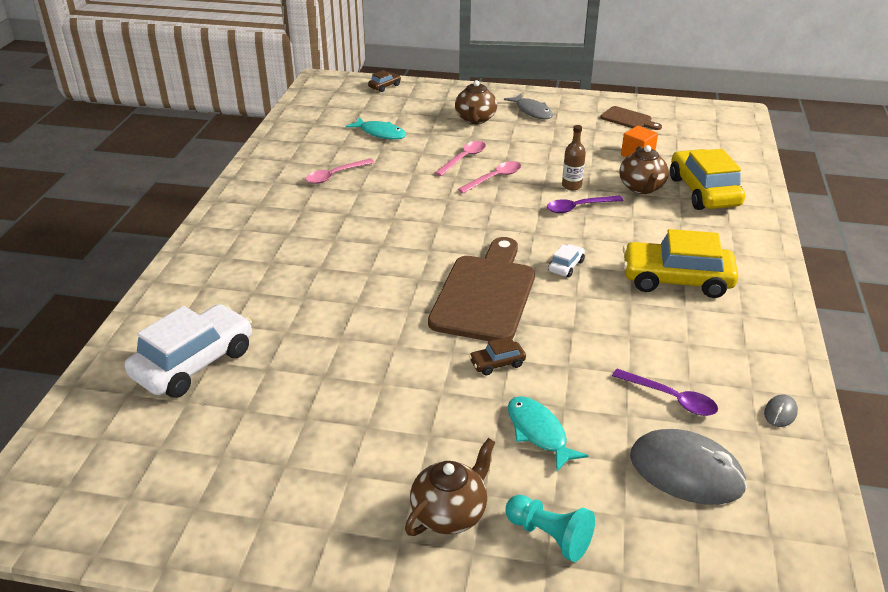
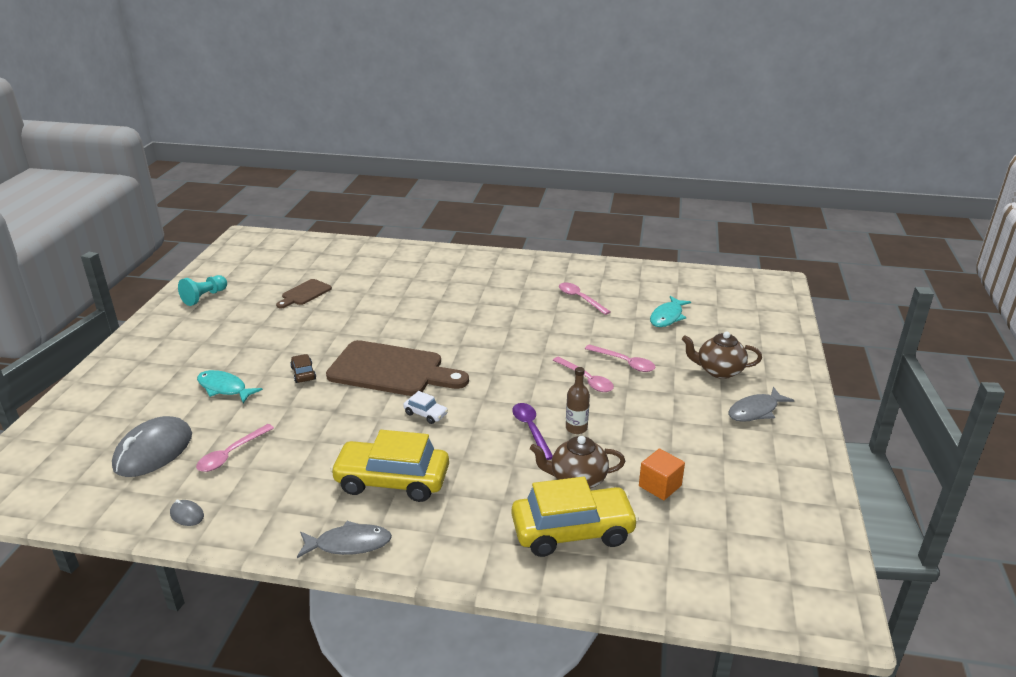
camera: 90 degrees right, 5 degrees down
white car [125,304,252,398] -> none
brown car [368,70,401,92] -> none
brown teapot [405,438,496,536] -> none
turquoise pawn [506,495,595,562] -> turquoise pawn moved to [178,275,227,306]
turquoise fish [508,396,589,471] -> turquoise fish turned 120 degrees counterclockwise [197,370,263,403]
brown cutting board [600,106,662,130] -> brown cutting board moved to [276,279,332,308]
purple spoon [612,369,718,416] -> pink spoon [196,424,274,472]
yellow car [623,229,738,298] -> yellow car turned 90 degrees counterclockwise [330,430,449,502]
none -> grey fish [297,521,392,558]

